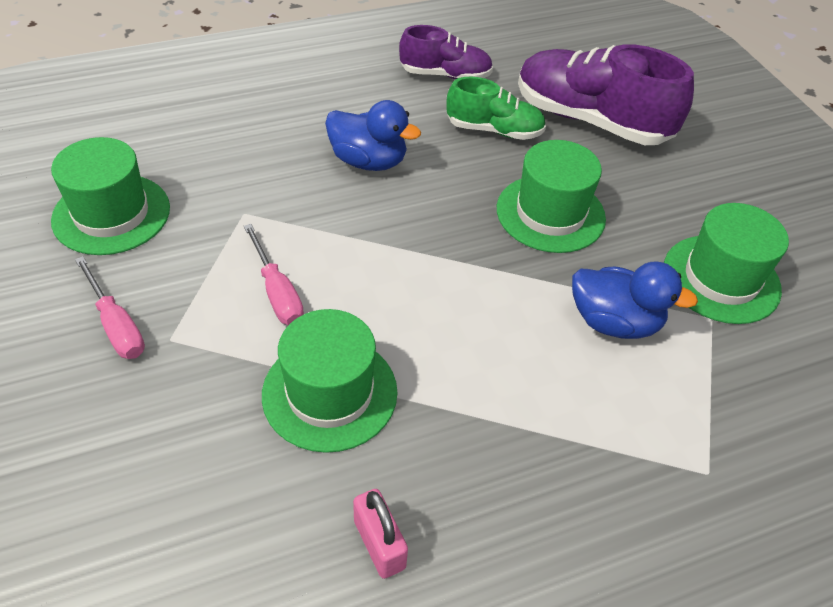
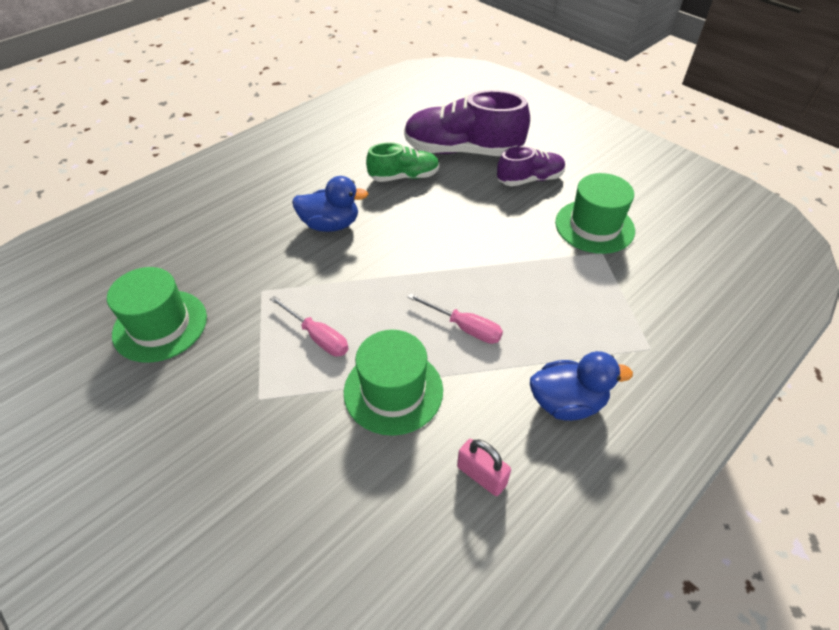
camera: 20 degrees left, 0 degrees up
pink screwdriver [75,256,145,359] -> pink screwdriver moved to [407,293,503,344]
purple shoe [399,25,493,80] -> purple shoe moved to [497,146,565,186]
green hat [497,140,606,253] -> none
blue duck [572,261,698,339] -> blue duck moved to [530,351,633,421]

